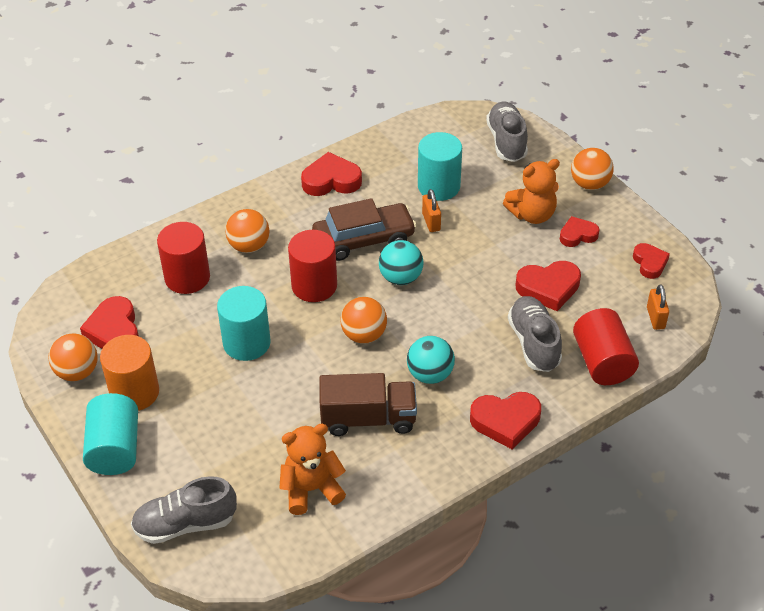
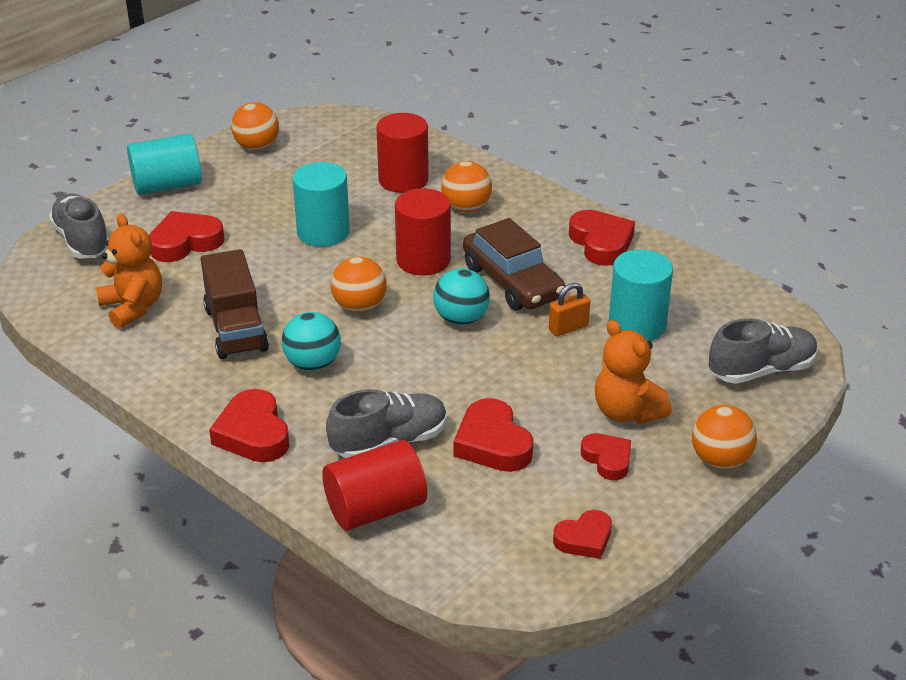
camera: 75 degrees right, 10 degrees down
red heart [80,296,139,349] -> red heart moved to [149,211,225,262]
orange cylinder [100,335,159,411] -> none
orange padlock [647,284,669,330] -> none

